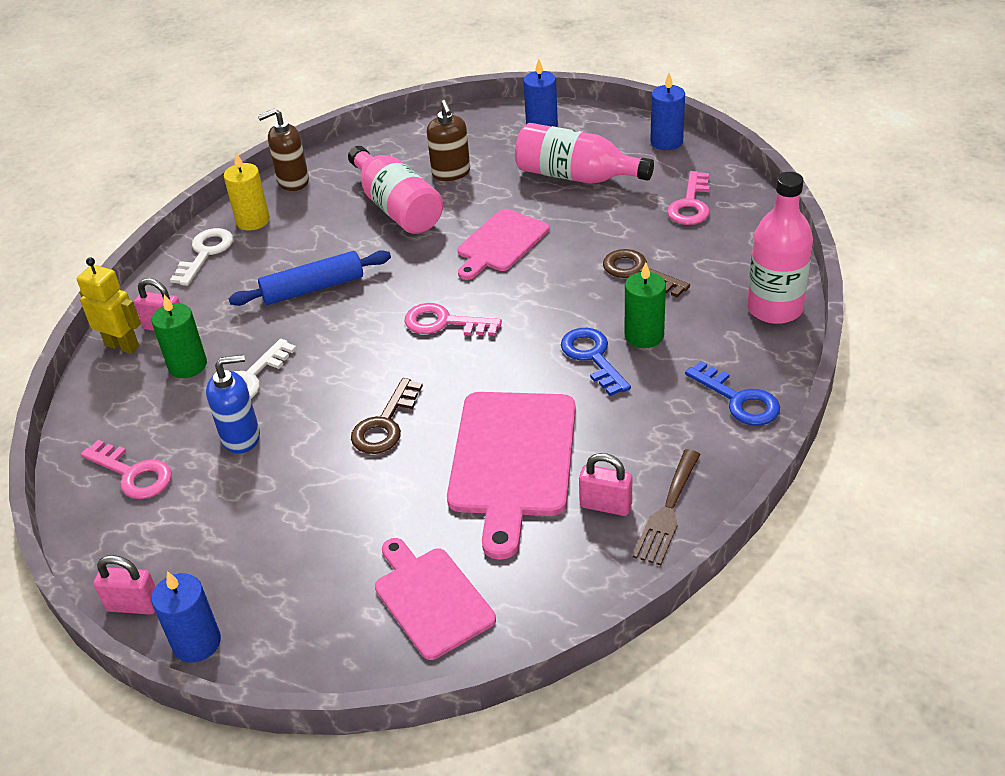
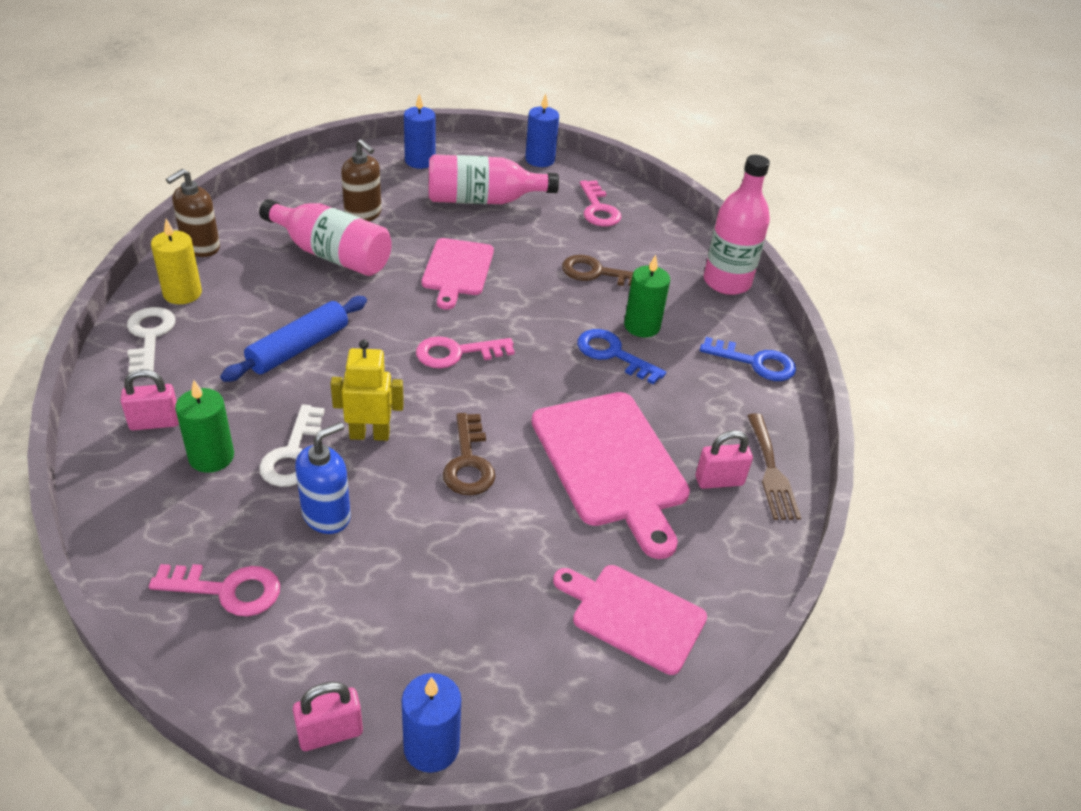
camera: 35 degrees left, 0 degrees up
yellow robot [77,257,141,354] -> yellow robot moved to [330,339,404,441]

